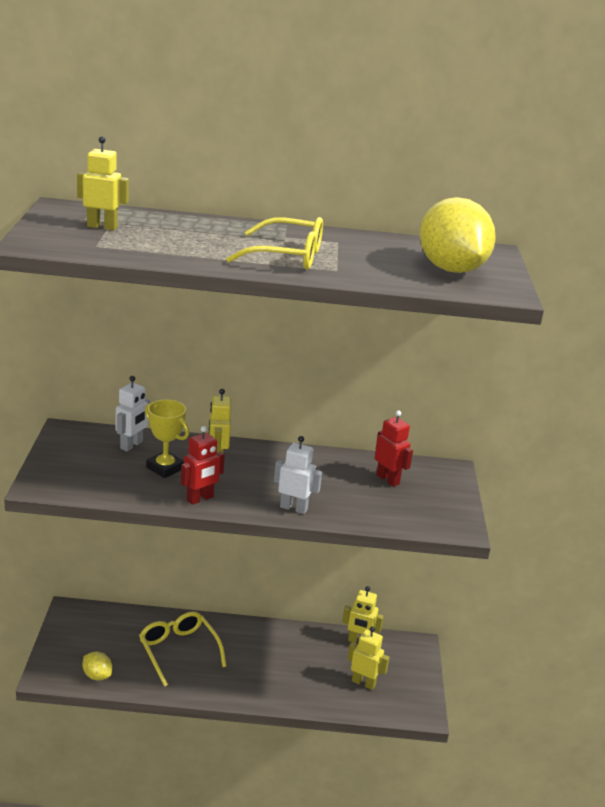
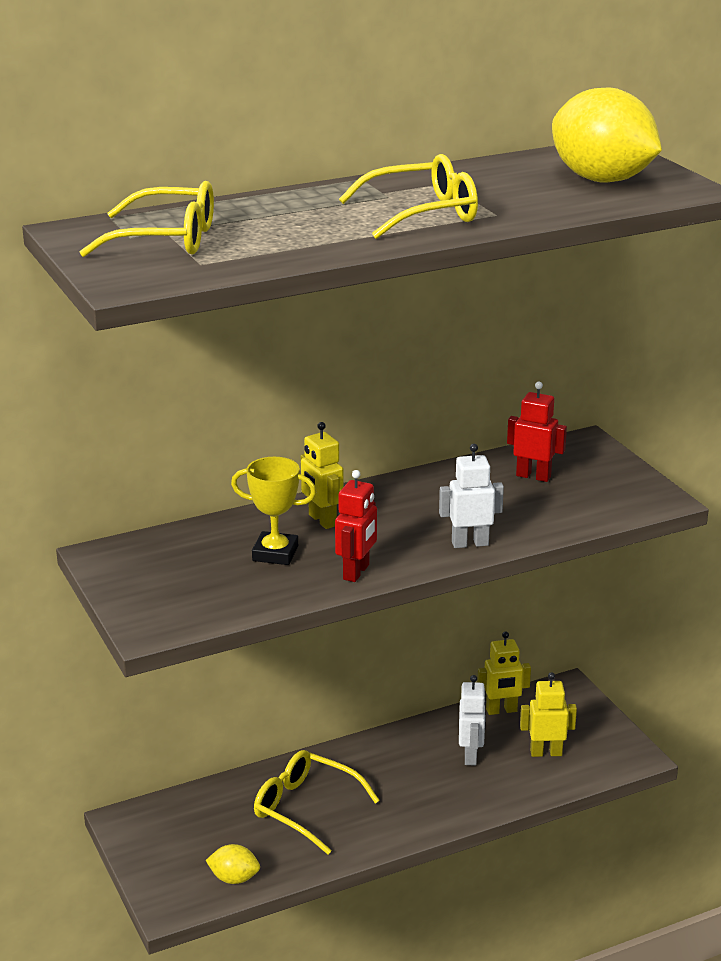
camera: 25 degrees left, 0 degrees up
yellow robot [77,136,129,230] -> yellow glasses [80,181,214,257]
white robot [116,376,150,451] -> white robot moved to [459,675,486,766]

